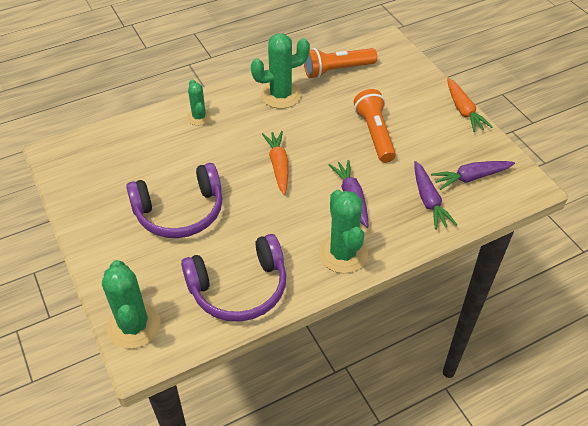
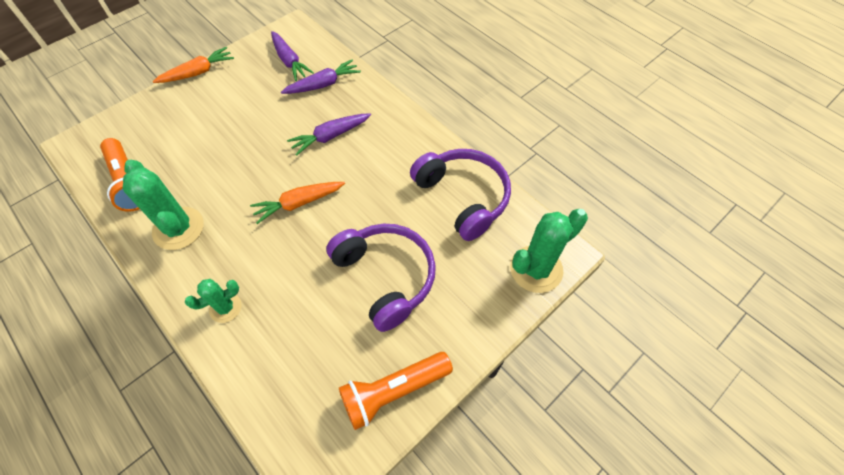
camera: 105 degrees left, 10 degrees up
green cactus [319,190,368,273] -> none
orange flashlight [354,89,396,163] -> orange flashlight moved to [339,352,453,430]

